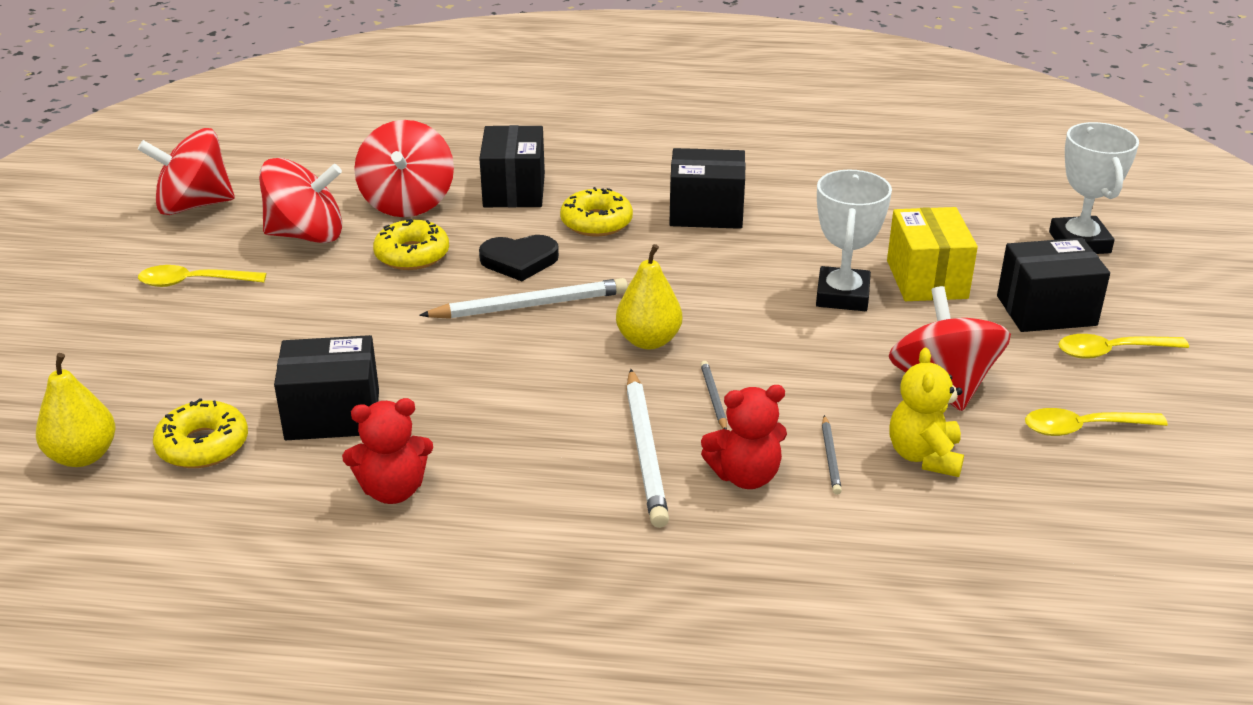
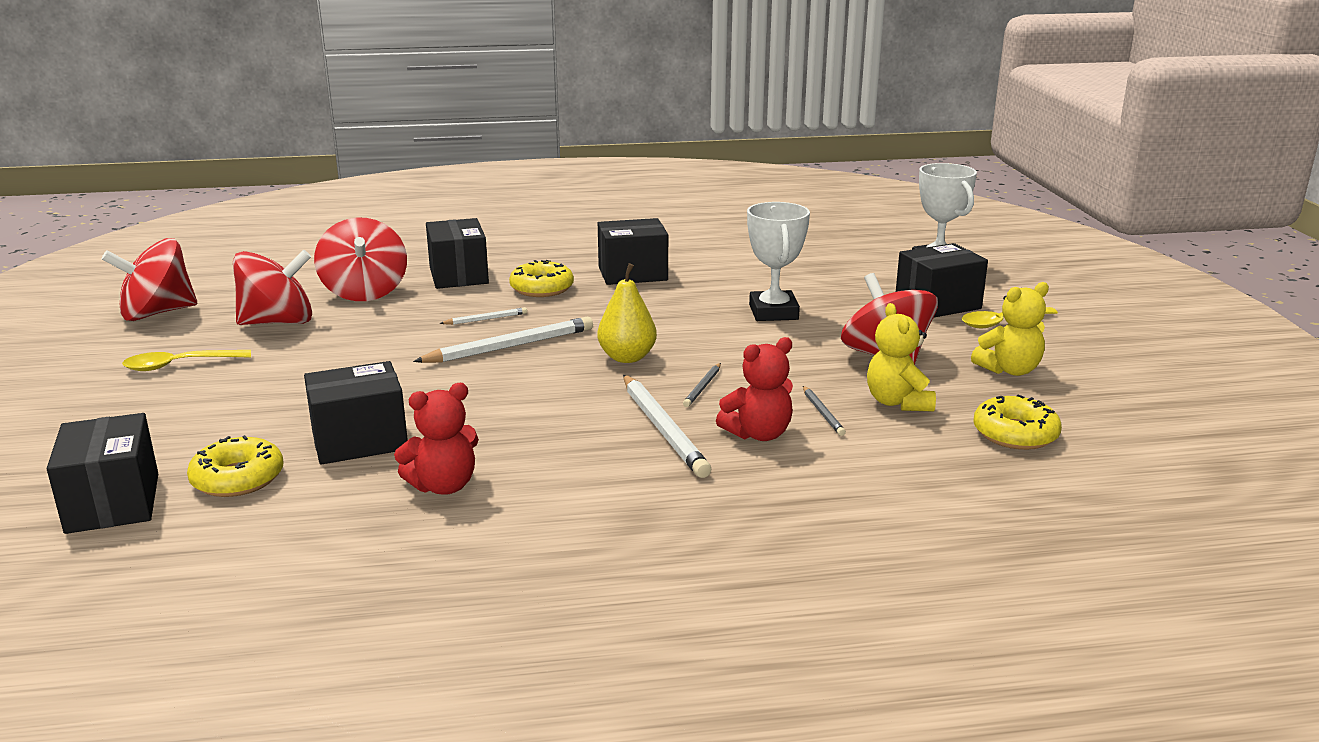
camera: 15 degrees left, 10 degrees down
yellow pear [36,353,116,467] -> black box [47,413,158,534]
yellow donut [373,219,449,270] -> yellow donut moved to [973,394,1062,450]
black heart [479,235,559,281] -> white pencil [440,307,527,325]
grey pencil [700,361,727,429] -> grey pencil turned 135 degrees counterclockwise [683,363,721,407]
yellow box [887,207,978,301] -> none
yellow spoon [1025,408,1168,436] -> yellow teddy bear [971,282,1049,376]

